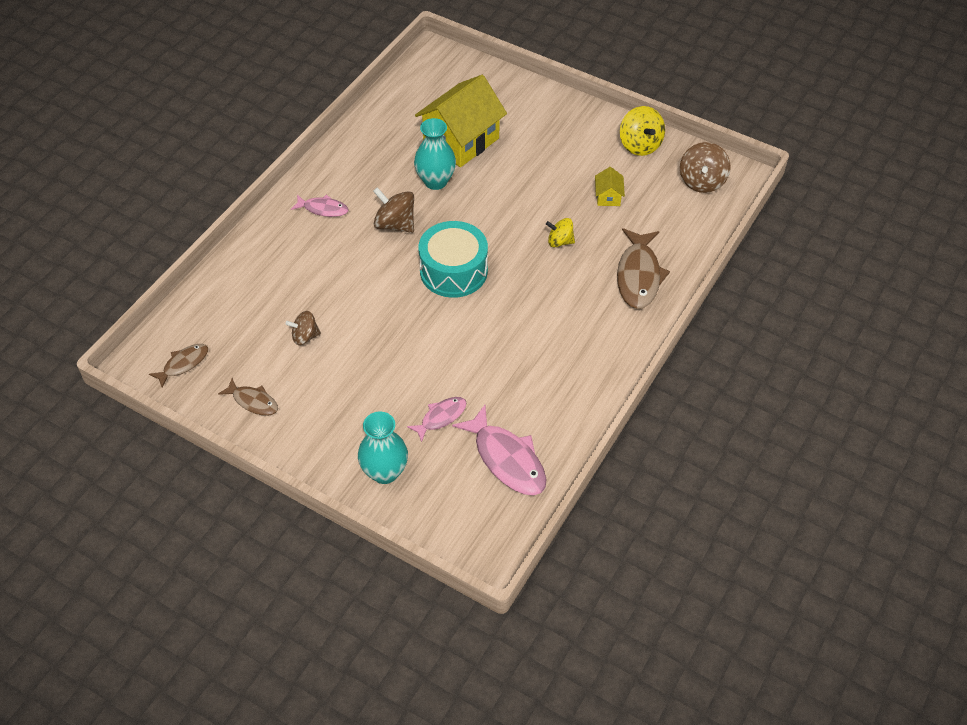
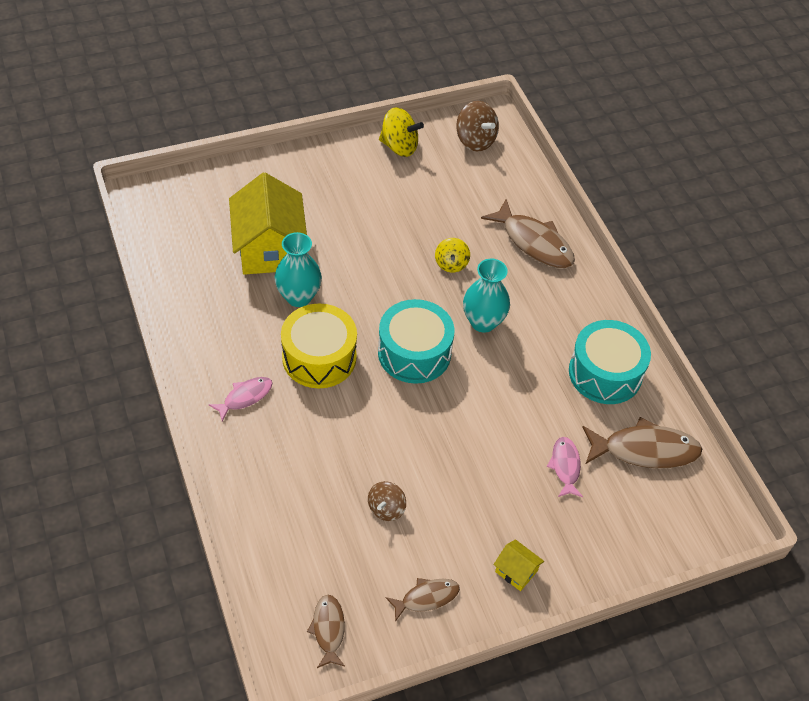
camera: 55 degrees left, 0 degrees up
turquoise vase [358,412,408,484] -> turquoise vase moved to [463,259,510,333]
brown spinning top [373,187,414,233] -> yellow drum [281,304,357,388]
pink fish [452,405,546,496] -> brown fish [582,417,702,468]
yellow spinning top [546,218,575,247] -> yellow spinning top turned 45 degrees counterclockwise [435,238,470,273]
yellow house [595,167,625,206] -> yellow house moved to [493,539,544,591]
none -> turquoise drum [569,320,651,404]

